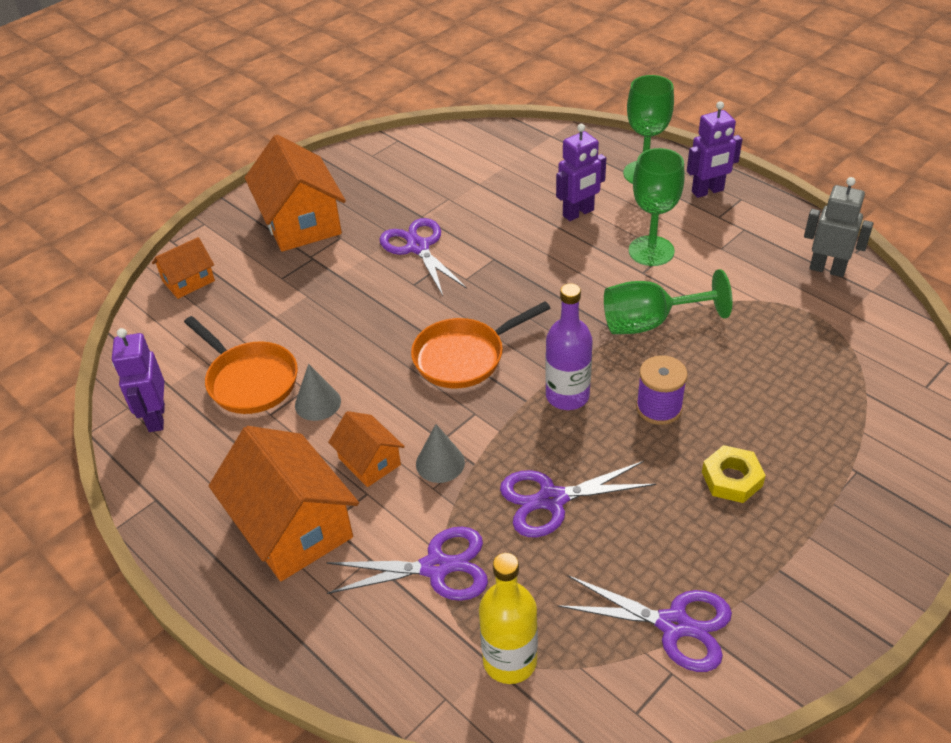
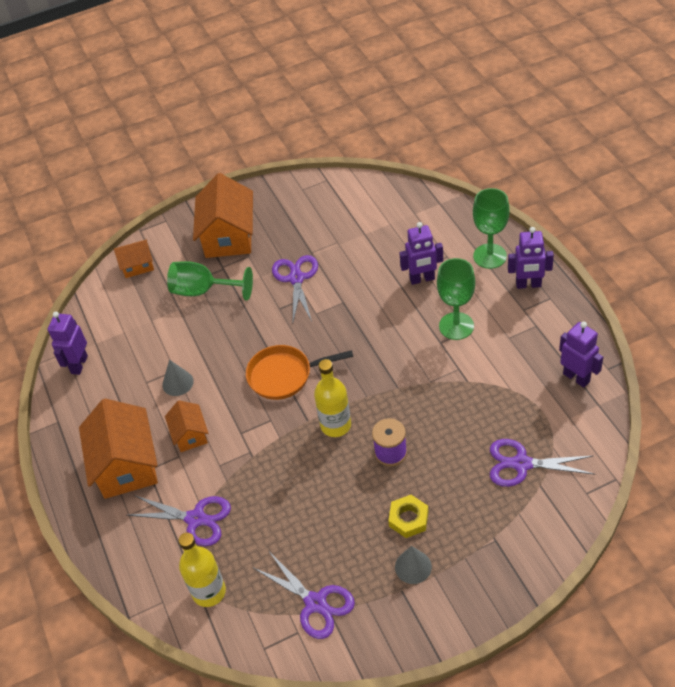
camera: 25 degrees right, 5 degrees up
orange pan [184,316,298,414] -> none
grey cone [416,424,465,483] -> grey cone moved to [395,546,432,584]
purple scissors [500,461,656,537] -> purple scissors moved to [490,439,594,487]
purple bottle [545,283,593,410] -> yellow bottle [314,359,351,437]
green goblet [604,269,732,334] -> green goblet moved to [167,261,253,301]
grey robot [804,177,874,277] -> purple robot [559,322,603,387]

